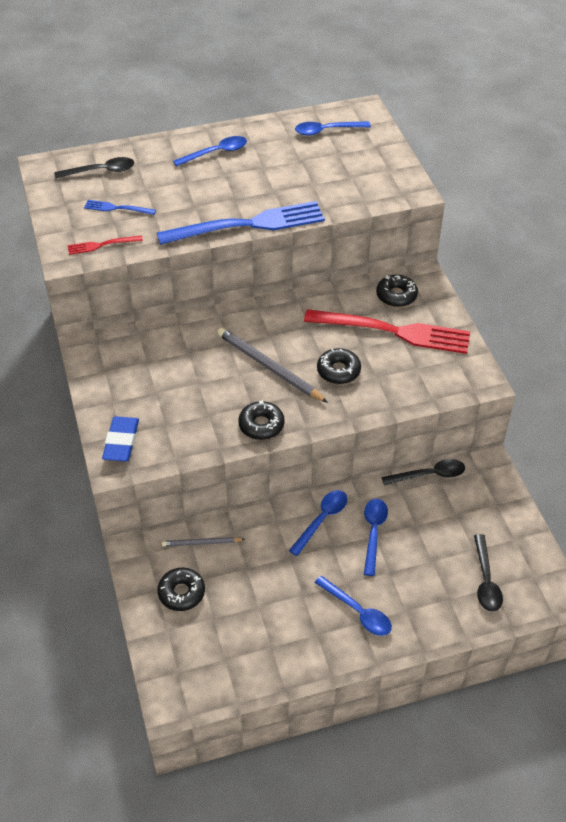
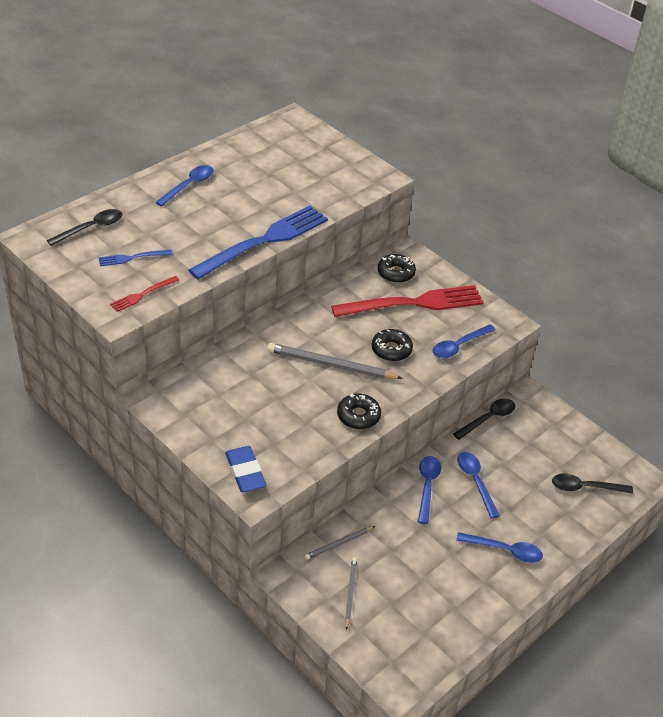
camera: 30 degrees left, 5 degrees down
black donut [157,567,205,611] -> grey pencil [345,557,357,630]
blue spoon [295,121,371,136] -> blue spoon moved to [433,324,496,358]
black spoon [474,534,503,612] -> black spoon turned 120 degrees clockwise [552,474,633,494]

